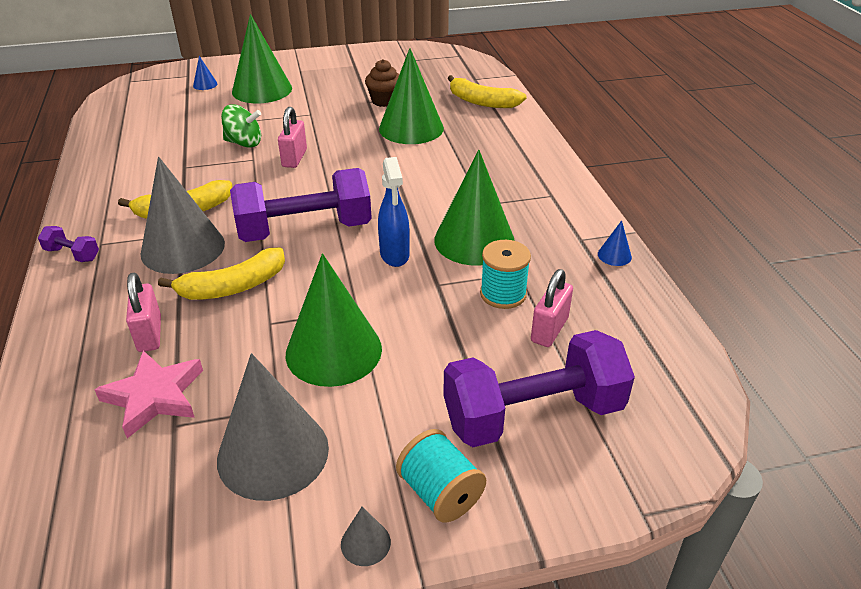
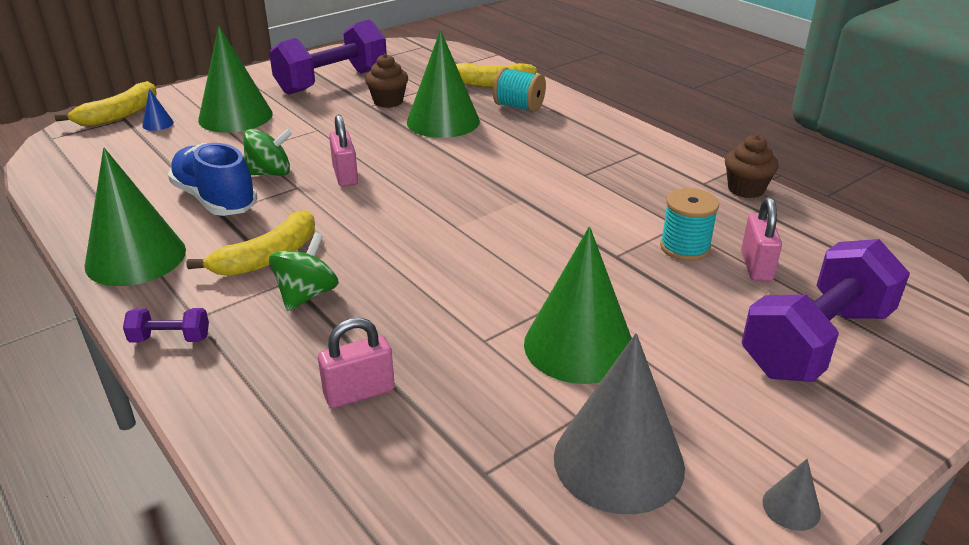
camera: 25 degrees left, 5 degrees down
pink star [94,350,203,438] -> none
pink padlock [126,273,161,352] -> pink padlock turned 75 degrees counterclockwise [318,318,395,408]
grey cone [141,157,225,274] -> green spinning top [269,232,339,311]
yellow banana [158,247,285,300] -> yellow banana moved to [55,81,157,127]
purple dumbbell [230,168,372,242] -> purple dumbbell moved to [269,19,387,95]
blue spray bottle [378,157,410,267] -> none
turquoise spool [396,429,486,523] -> turquoise spool moved to [493,67,546,113]
green cone [434,150,515,265] -> green cone moved to [85,148,186,286]
blue cone [598,220,632,266] -> brown cupcake [725,134,779,198]
none -> blue shoe [168,143,257,216]

